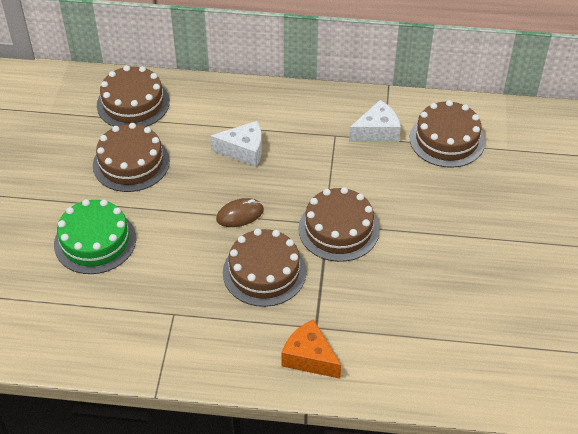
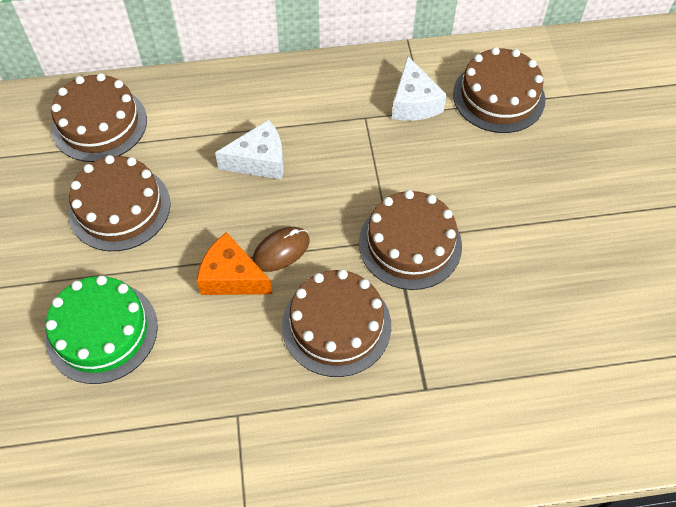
camera: 15 degrees left, 10 degrees up
orange cheese [281,319,341,379] -> orange cheese moved to [196,232,272,295]
white cheese [349,100,401,142] -> white cheese turned 120 degrees clockwise [392,56,447,121]

